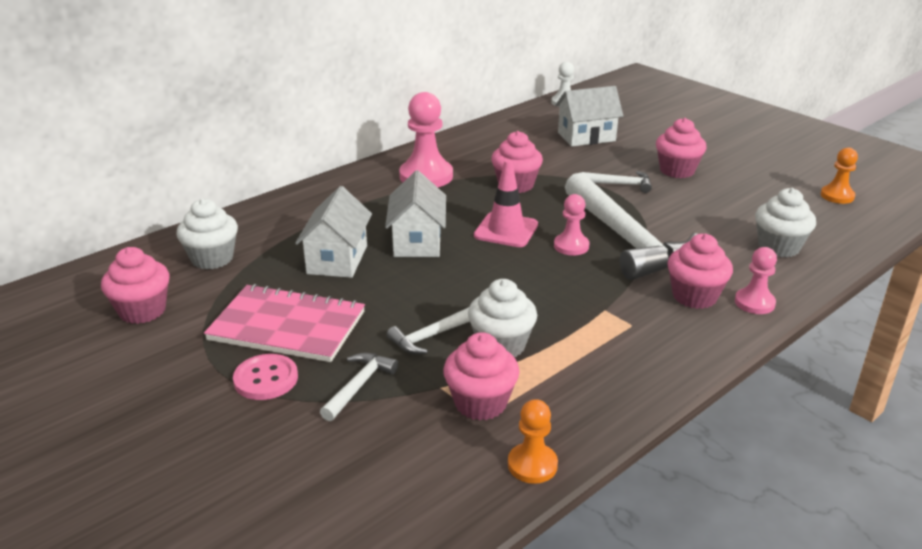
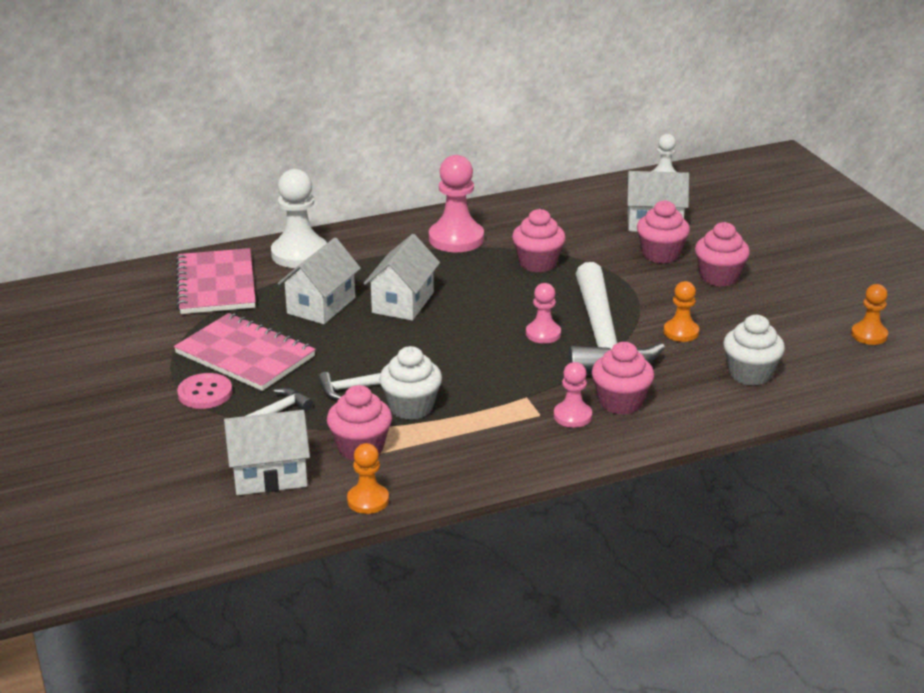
camera: 20 degrees right, 0 degrees up
pink cupcake [101,247,170,324] -> pink cupcake moved to [637,200,690,263]
white cupcake [176,199,238,270] -> pink notebook [176,248,256,314]
pink traffic cone [474,159,538,247] -> none
white hammer [582,171,652,193] -> none
pink pawn [735,247,777,314] -> pink pawn moved to [554,362,592,428]
none -> white house [224,410,310,495]
none -> white pawn [271,169,327,268]
none -> orange pawn [664,281,699,342]

